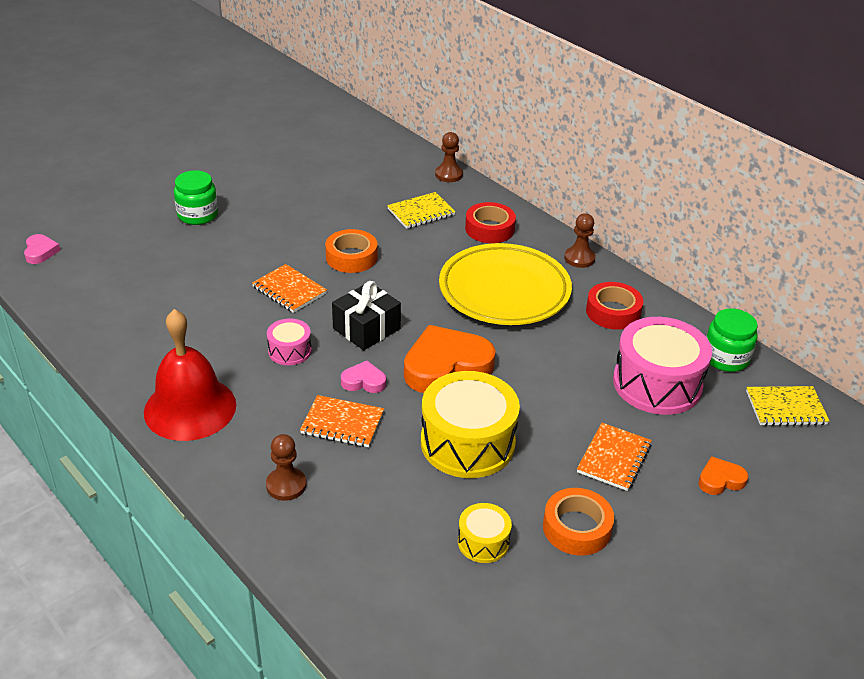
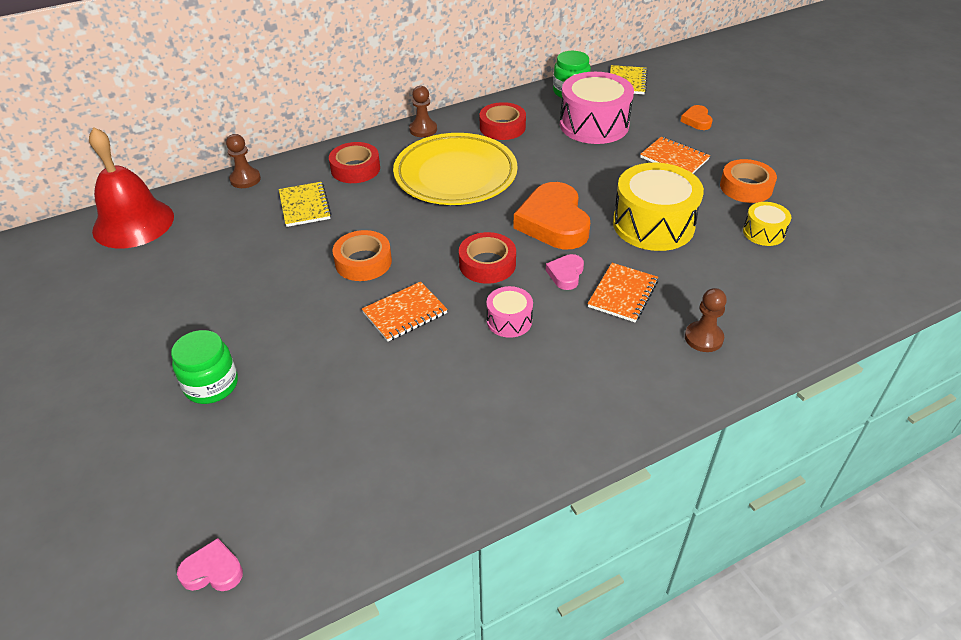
camera: 75 degrees left, 5 degrees up
red bell [144,309,236,441] -> red bell moved to [89,127,174,249]
black gift [332,281,401,350] -> red tape [459,232,516,284]

